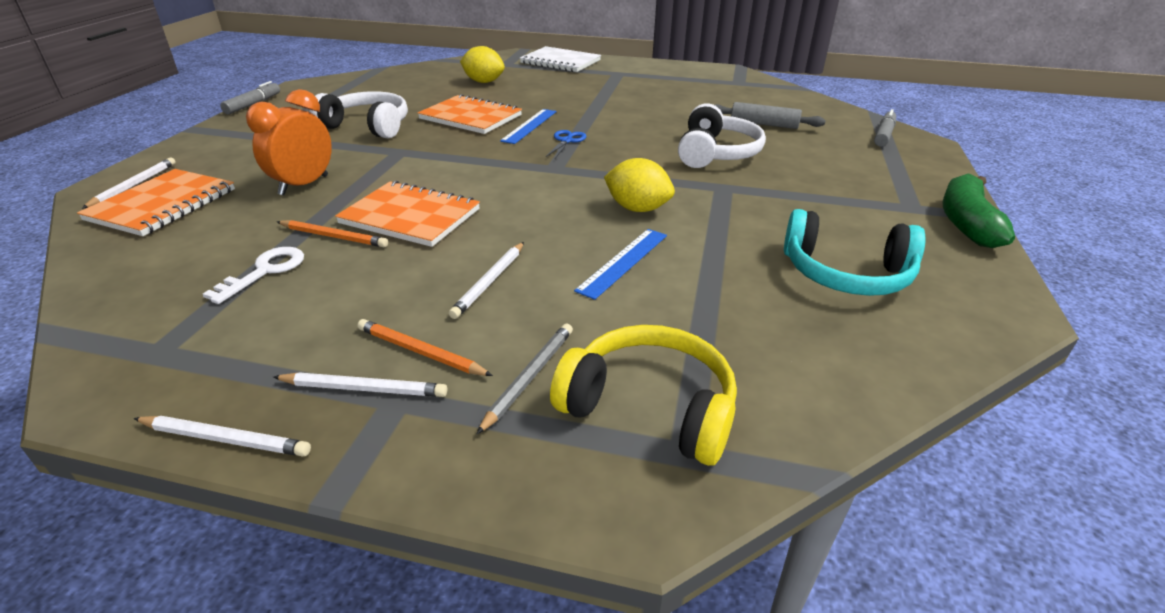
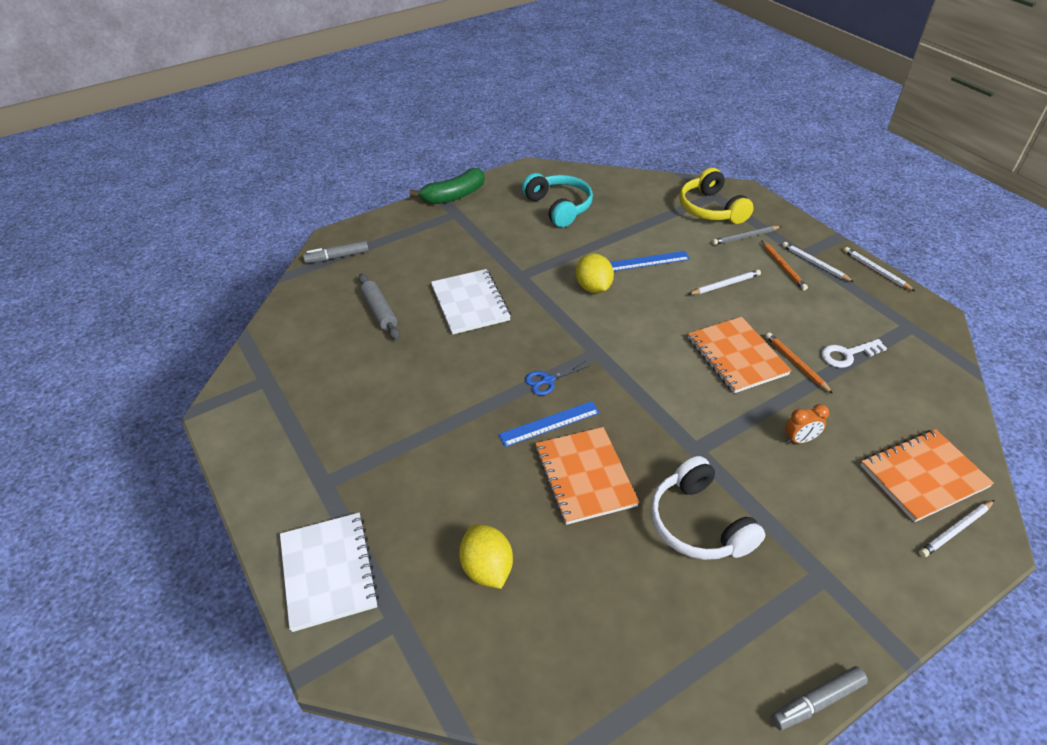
camera: 135 degrees left, 10 degrees up
orange clock [246,89,332,195] -> orange clock [785,404,829,444], size x0.57
white headphones [678,103,766,168] -> white notebook [431,269,511,335]

